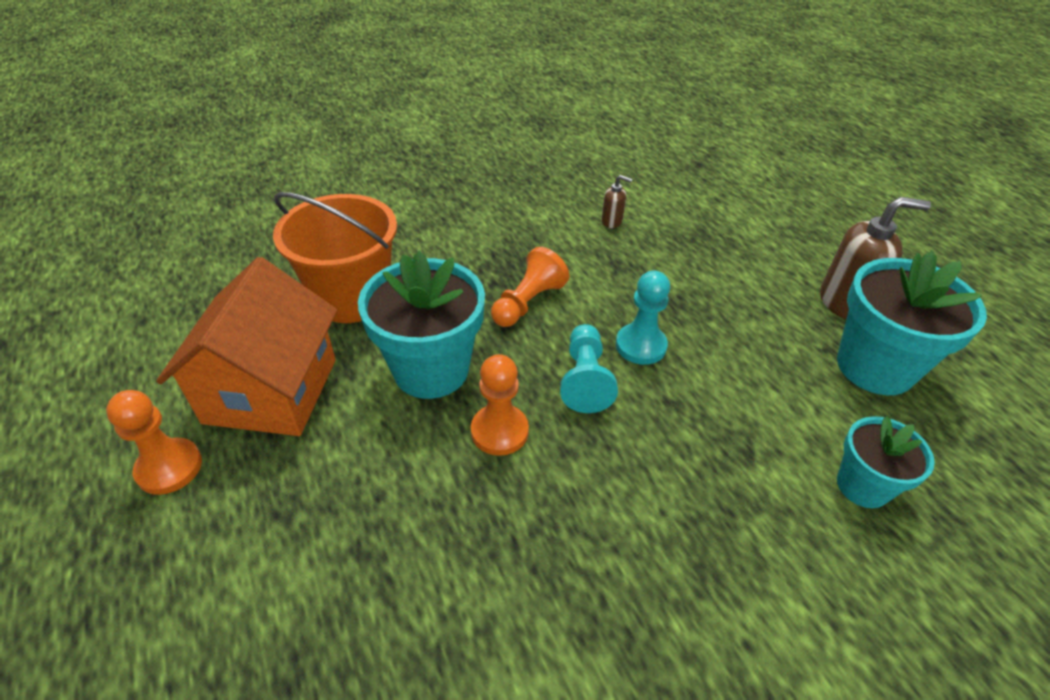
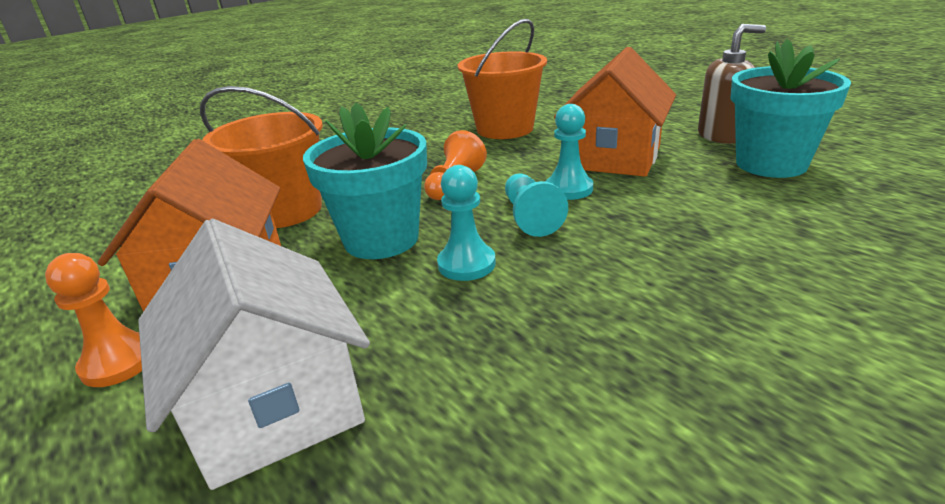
camera: 10 degrees left, 15 degrees down
orange pawn [471,354,529,456] -> turquoise pawn [437,165,496,281]
brown soap dispenser [602,175,632,228] -> orange bucket [458,19,547,139]
turquoise flower pot [837,416,935,508] -> none
none -> white house [138,219,370,490]
none -> orange house [554,47,676,177]

